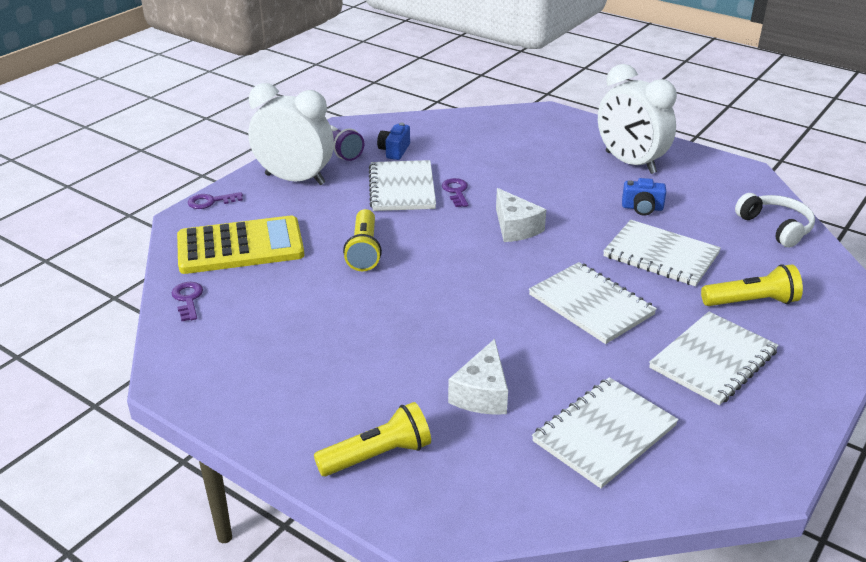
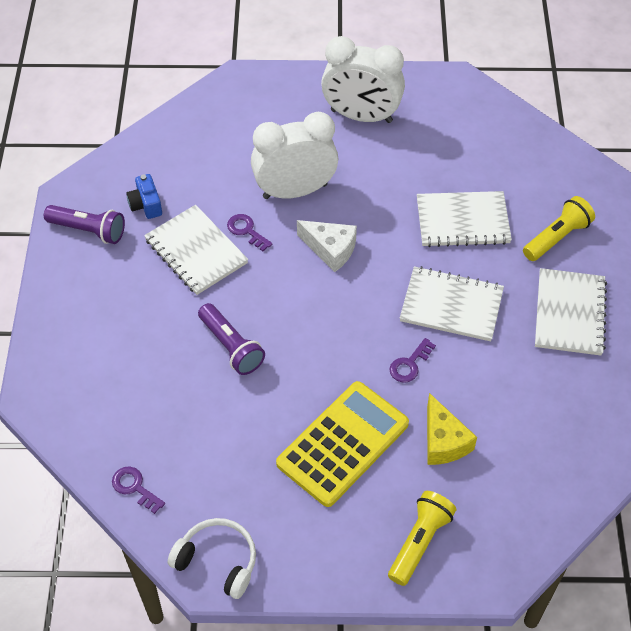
camera: 35 degrees left, 20 degrees up
yellow calculator [177,216,304,274] -> yellow calculator moved to [276,381,409,507]
purple key [188,192,243,209] -> purple key moved to [389,338,436,383]
white clock [248,83,334,185] -> white clock moved to [251,112,338,199]
yellow flashlight [343,209,382,271] -> purple flashlight [198,303,265,375]
white cheese [448,339,508,415] -> yellow cheese [427,393,477,465]
white notebook [532,377,679,489] -> none
blue camera [622,178,666,216] -> none
white headphones [735,193,815,248] -> white headphones moved to [168,518,256,599]

